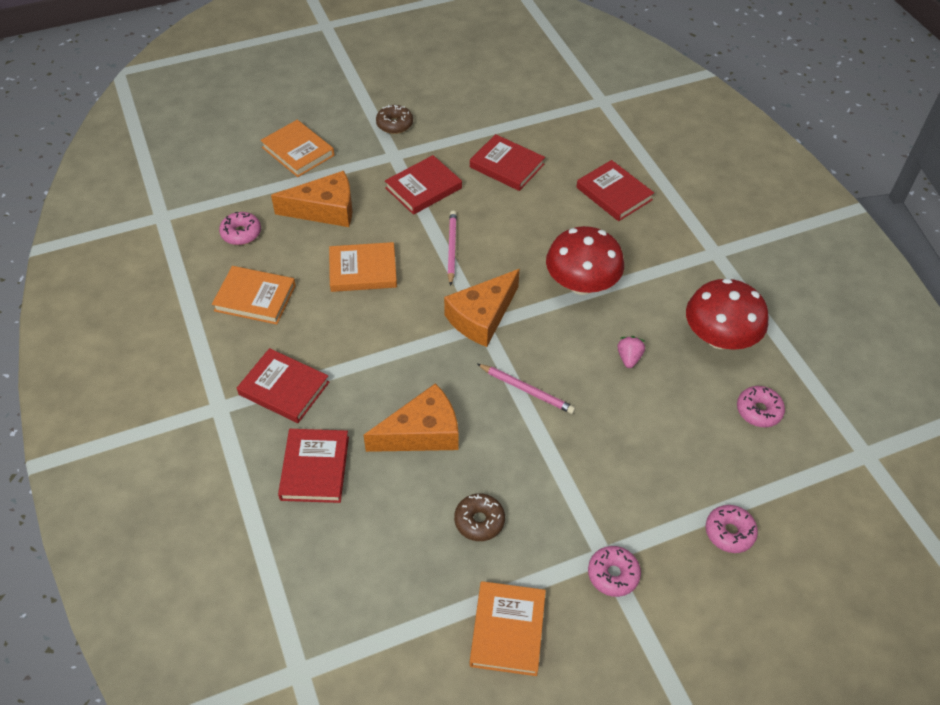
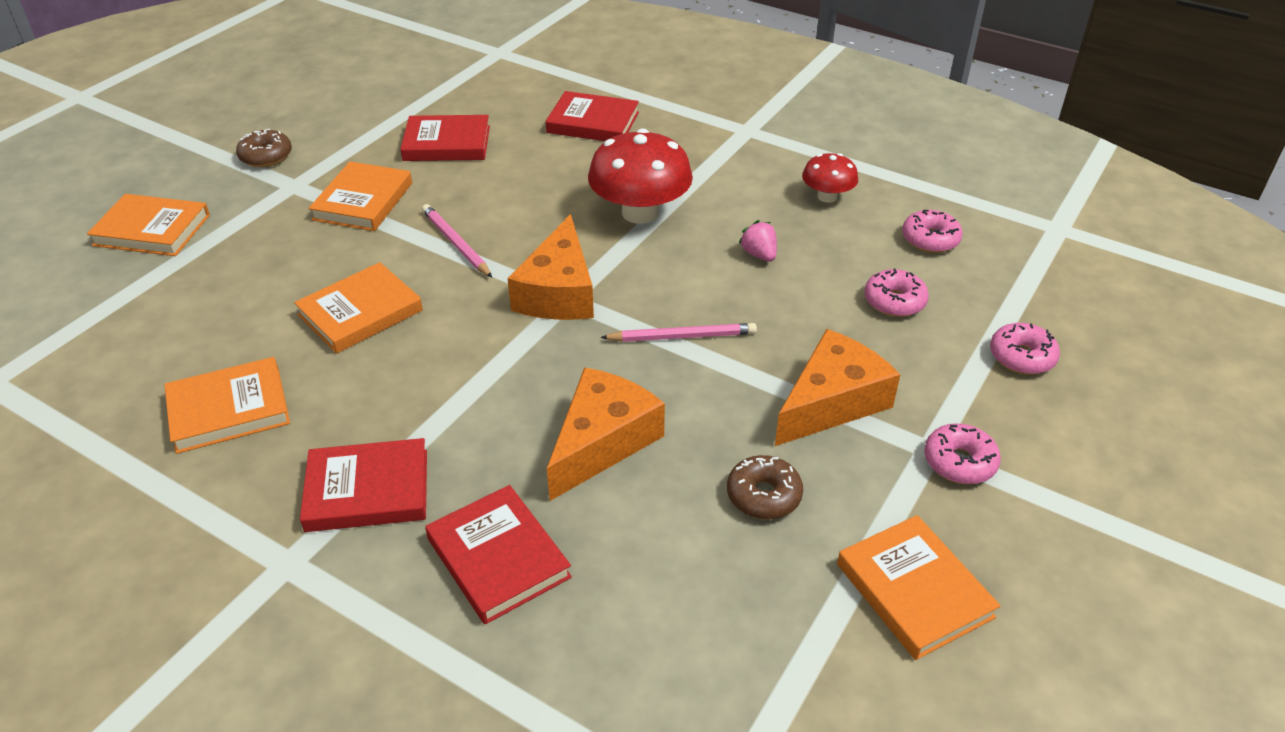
camera: 35 degrees left, 10 degrees down
pink donut [219,212,261,245] -> pink donut moved to [864,269,929,317]
orange cheese [271,171,352,227] -> orange cheese moved to [775,329,900,446]
red book [385,155,462,215] -> orange book [309,161,412,231]
red mushroom [686,278,769,350] -> red mushroom [802,153,858,203], size x0.55

